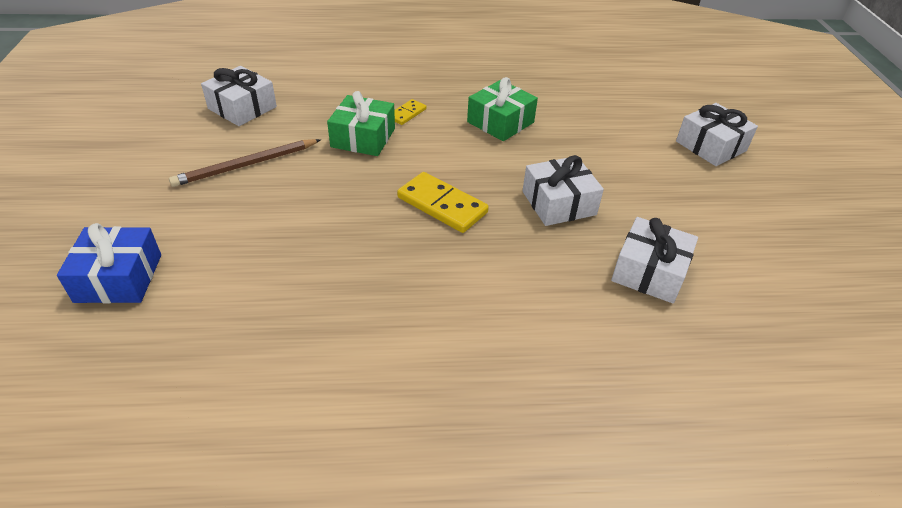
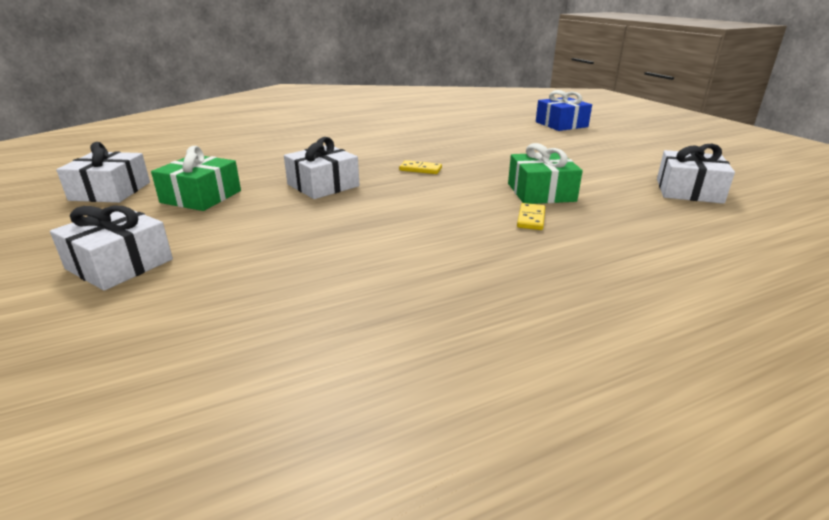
camera: 160 degrees right, 15 degrees down
brown pencil [169,139,321,187] -> none
yellow domino [397,172,489,233] -> yellow domino [399,160,442,174], size x0.55
green gift [467,77,538,141] -> green gift moved to [151,146,241,211]
white gift [611,217,698,303] -> white gift moved to [56,142,150,203]

